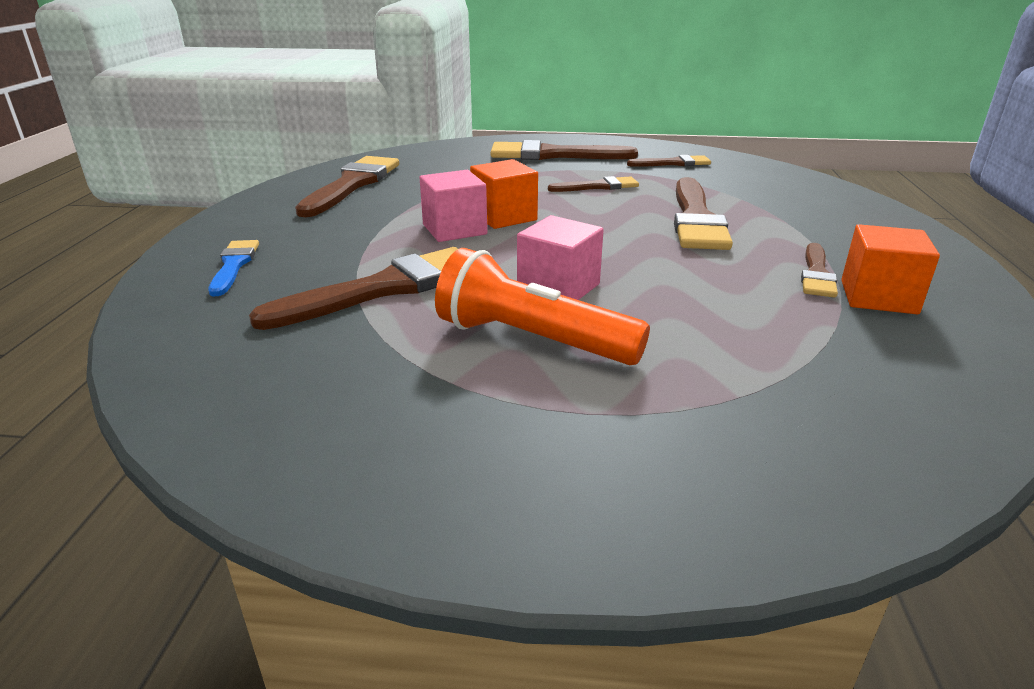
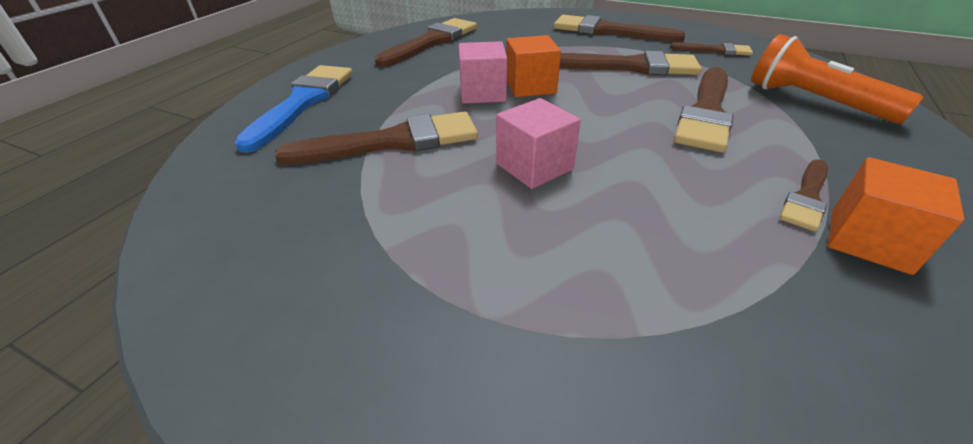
camera: 20 degrees right, 10 degrees up
blue brush [208,240,259,296] -> blue brush [234,65,353,153], size x1.82
orange flashlight [435,248,650,365] -> orange flashlight moved to [751,34,923,124]
brown brush [548,176,639,192] -> brown brush [560,51,702,75], size x1.82

